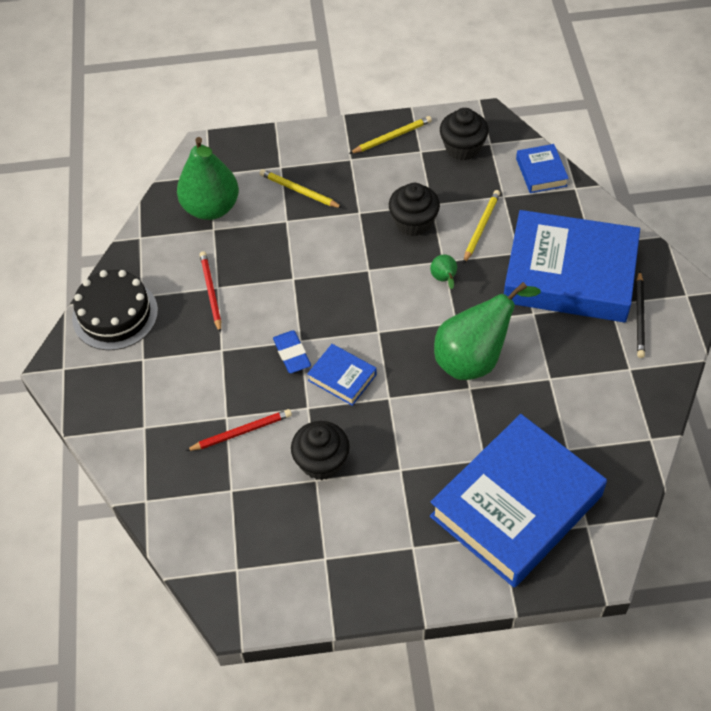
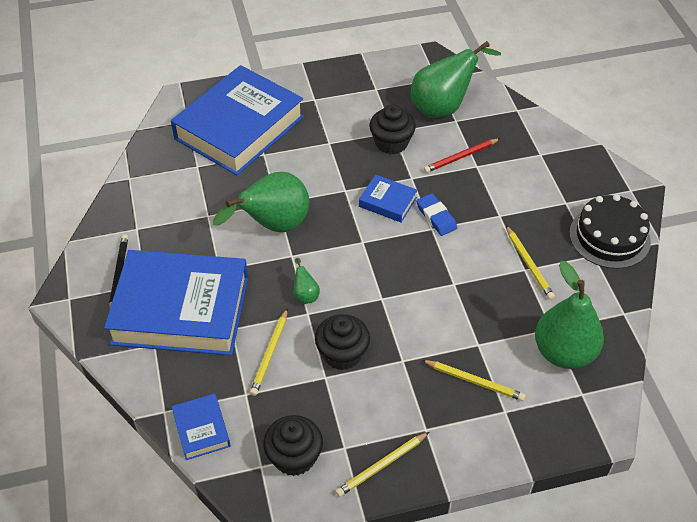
camera: 170 degrees right, 5 degrees down
red pencil [200,251,221,333] -> yellow pencil [506,226,555,300]
none -> green pear [411,41,501,118]

